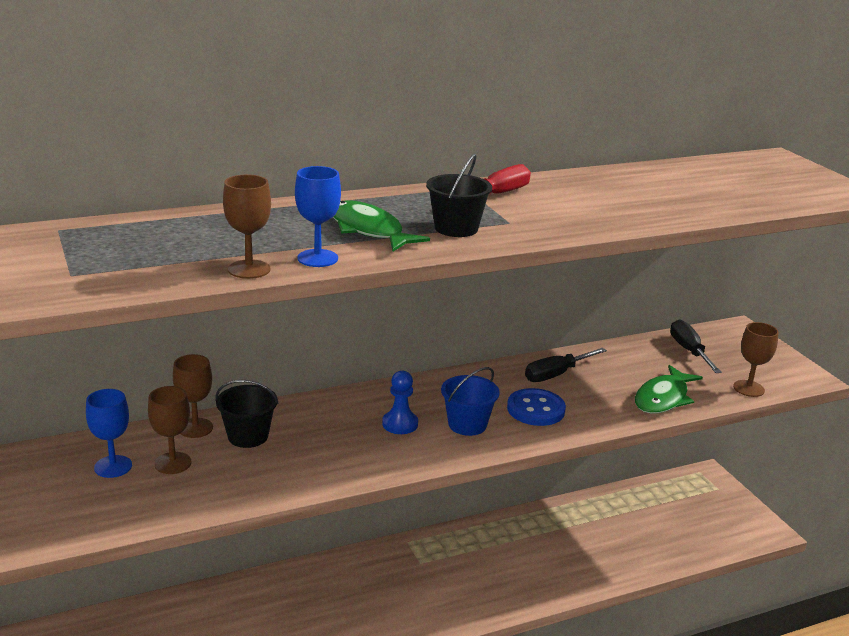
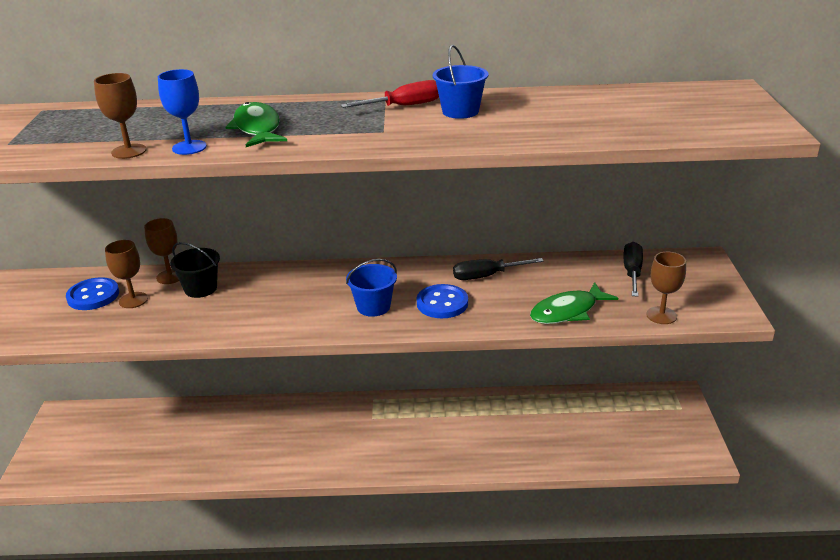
camera: 25 degrees right, 5 degrees up
blue goblet [86,389,132,478] -> blue button [66,277,119,310]
blue pawn [382,371,418,434] -> none
black bucket [426,153,492,237] -> none
none -> blue bucket [433,45,489,119]

